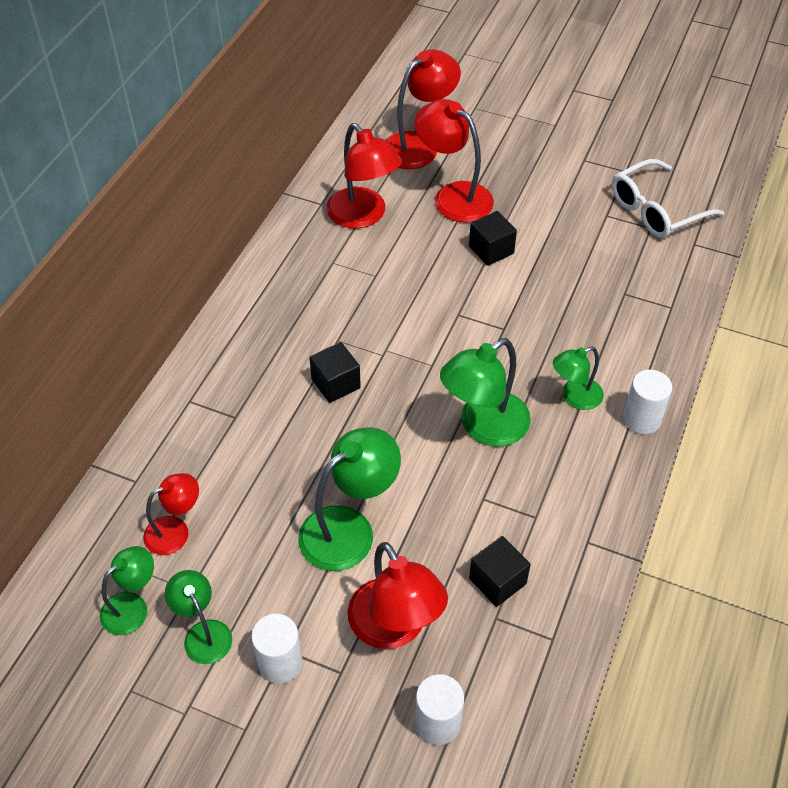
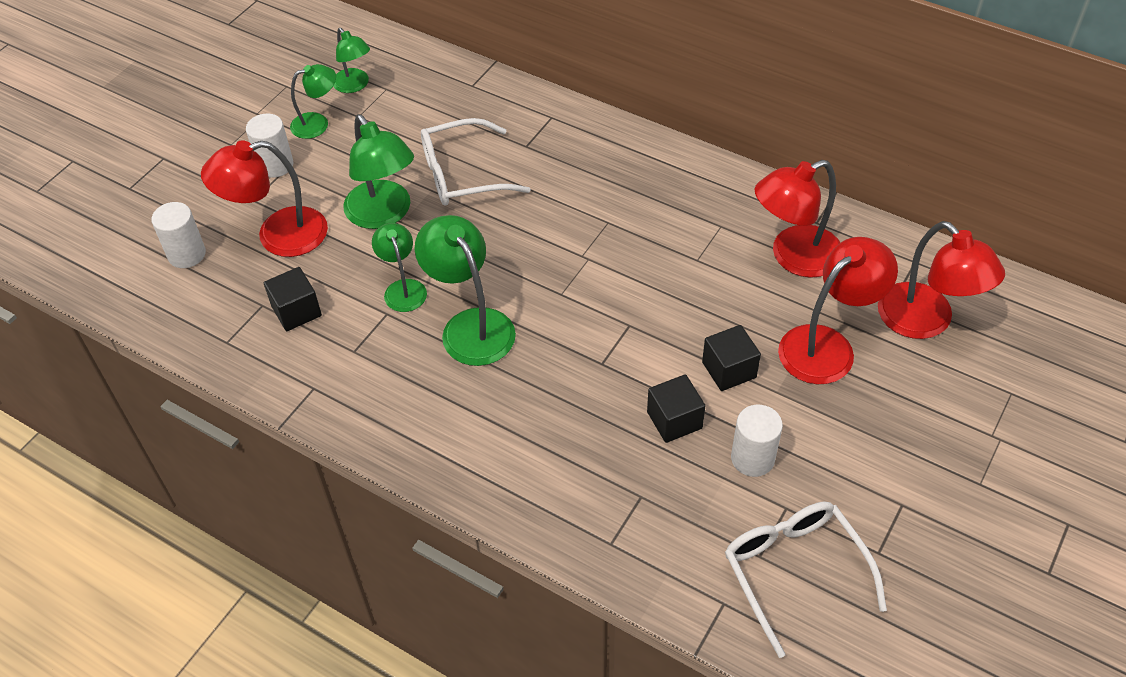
camera: 100 degrees right, 0 degrees up
red lamp [143,473,199,555] -> none
black cube [309,342,361,403] -> black cube moved to [647,374,705,443]
green lamp [553,347,604,410] -> green lamp moved to [372,223,427,312]
white cylinder [623,370,672,434] -> white cylinder moved to [731,405,783,477]
none -> white glasses [421,118,531,206]

